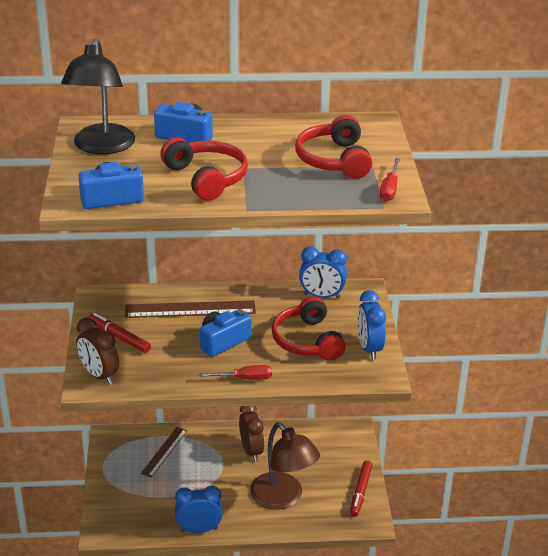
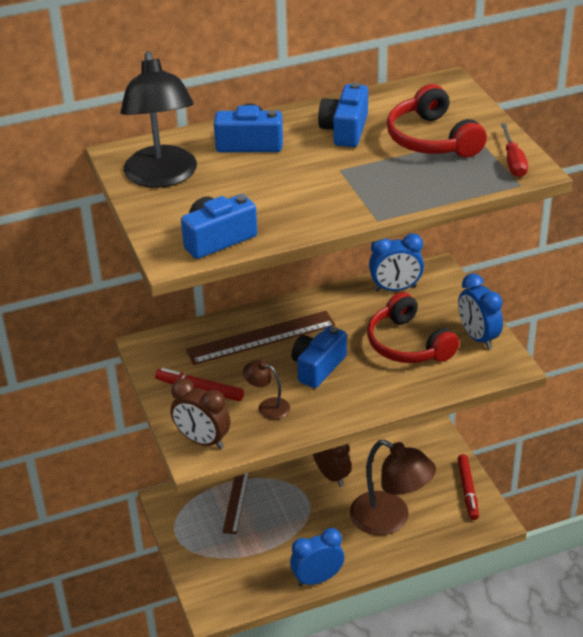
camera: 15 degrees left, 5 degrees up
red headphones [160,137,248,201] -> none
red screwdriver [198,365,272,380] -> none
none -> brown lamp [243,360,290,419]
none -> blue camera [318,82,368,147]

